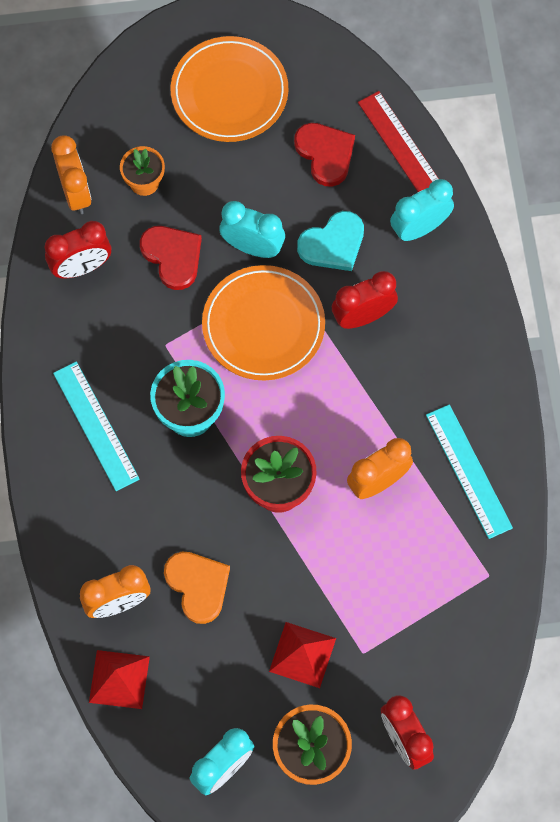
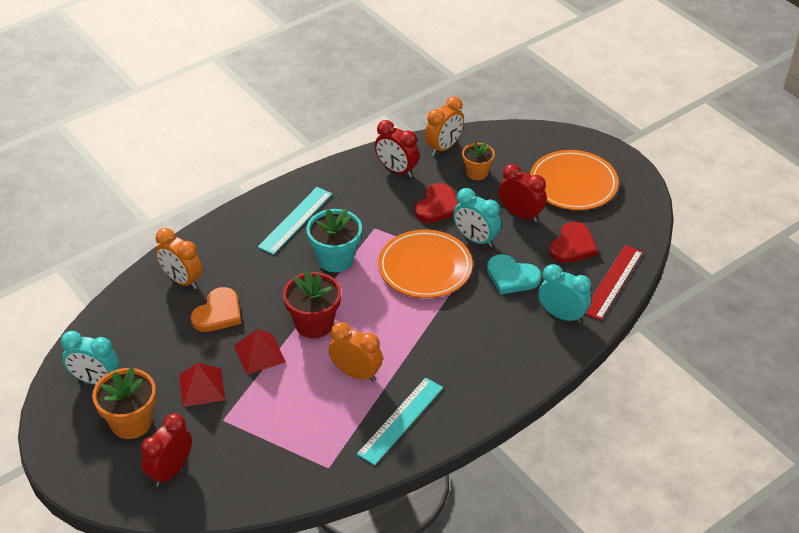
camera: 60 degrees right, 25 degrees down
red pyramid [89,650,150,709] -> red pyramid moved to [234,329,286,375]
turquoise clock [219,201,285,258] -> turquoise clock turned 135 degrees clockwise [453,188,501,247]
red clock [332,271,398,329] -> red clock moved to [499,164,547,222]

